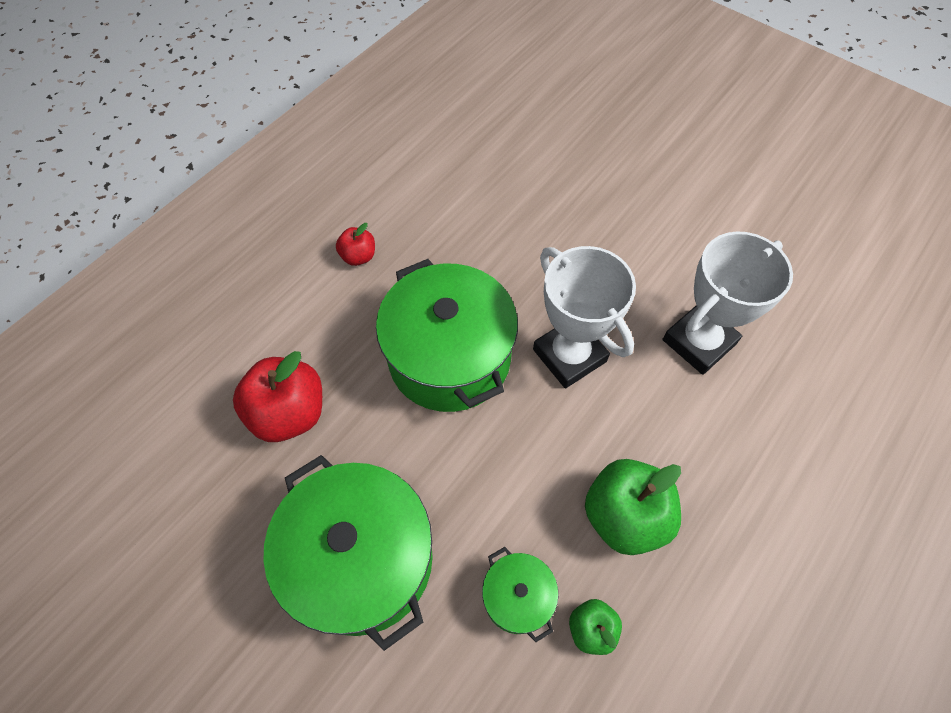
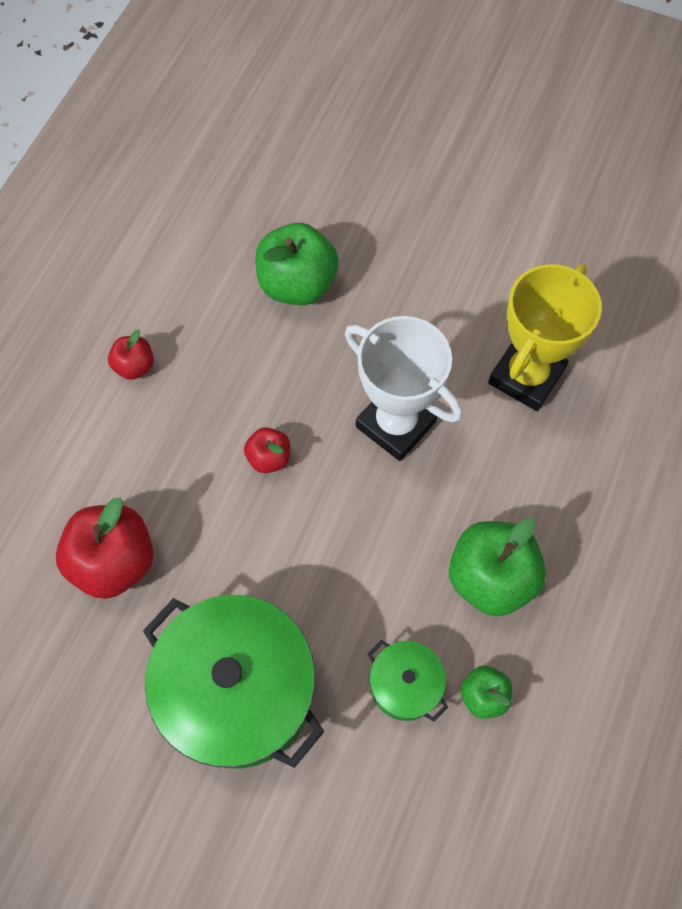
camera: 15 degrees left, 5 degrees up
green pot [376,259,518,412] -> red apple [244,427,290,473]
white trophy [663,231,793,375] -> yellow trophy [488,264,602,411]
none -> green apple [255,223,339,305]

